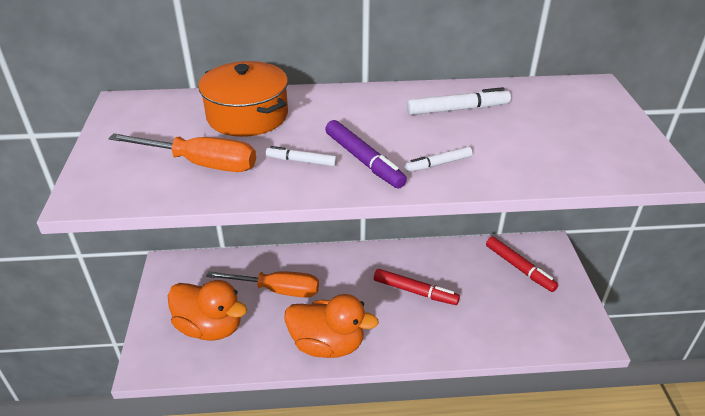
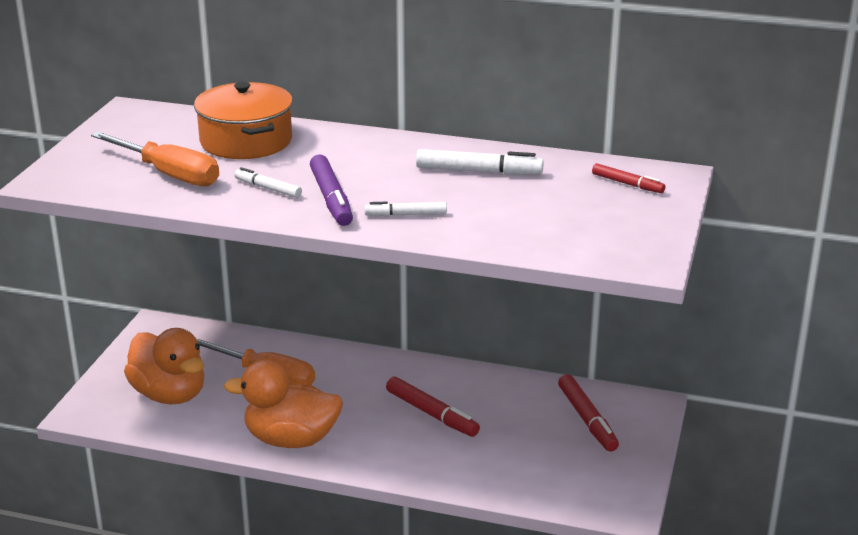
camera: 20 degrees right, 10 degrees down
orange duck [284,294,379,358] -> orange duck turned 150 degrees clockwise [224,360,343,448]
none -> red marker [592,163,666,193]

